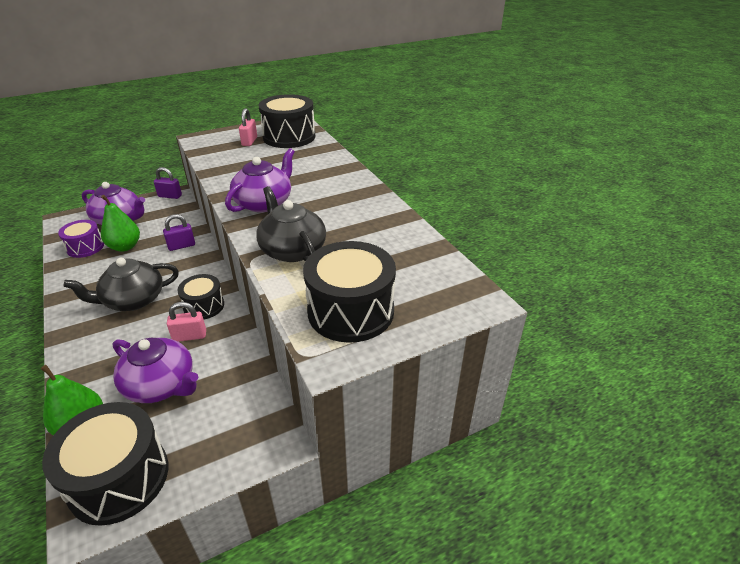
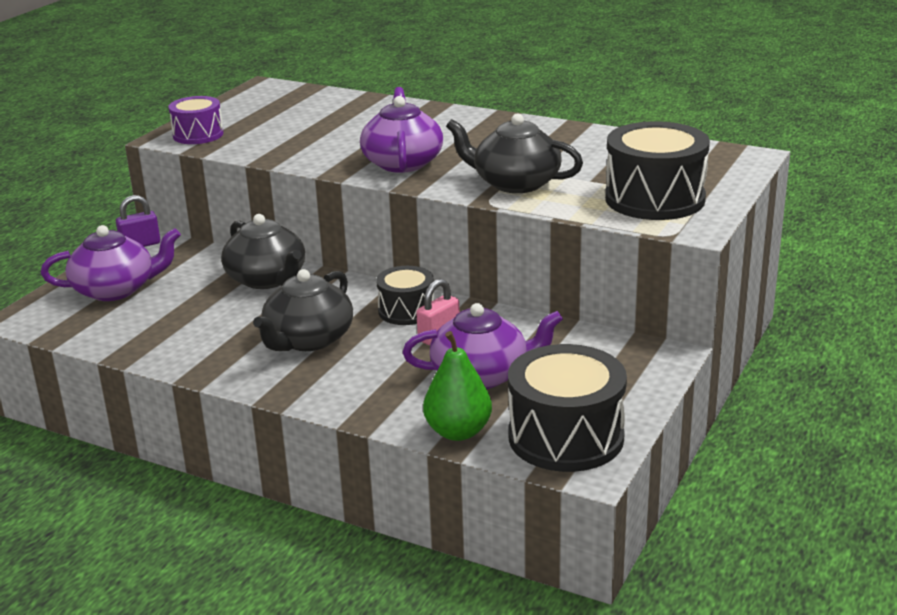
camera: 35 degrees left, 10 degrees down
purple drum [58,220,104,258] -> purple drum moved to [169,96,223,144]
green pear [101,195,140,252] -> none
purple padlock [163,214,195,251] -> black teapot [221,214,305,289]
pink padlock [239,108,257,146] -> none
black drum [258,94,315,148] -> none

